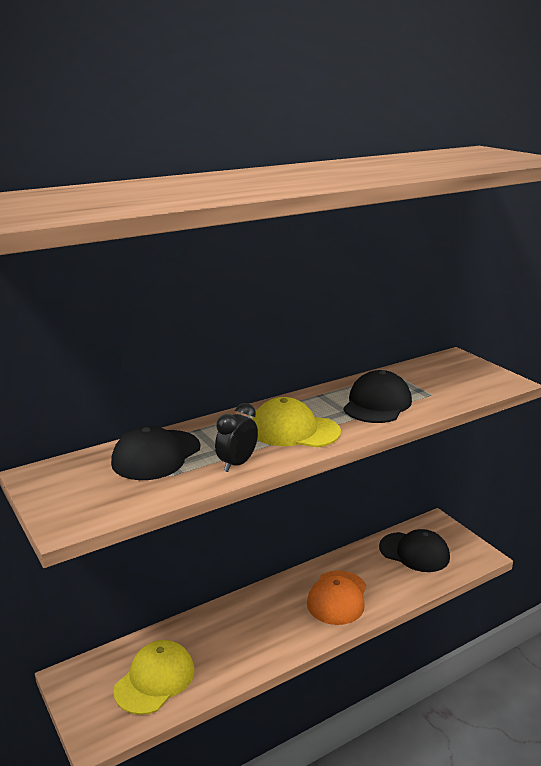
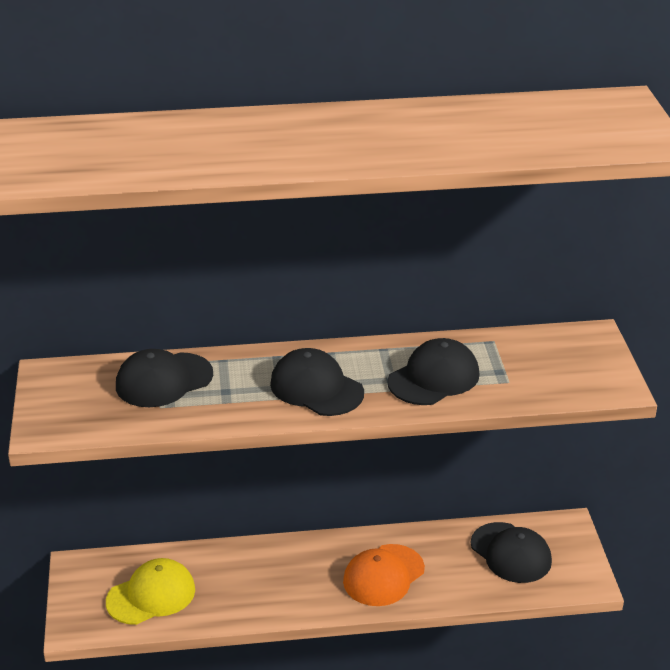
camera: 25 degrees right, 10 degrees up
black clock [215,403,258,472] -> none
yellow cap [252,397,341,448] -> black cap [270,348,364,416]

